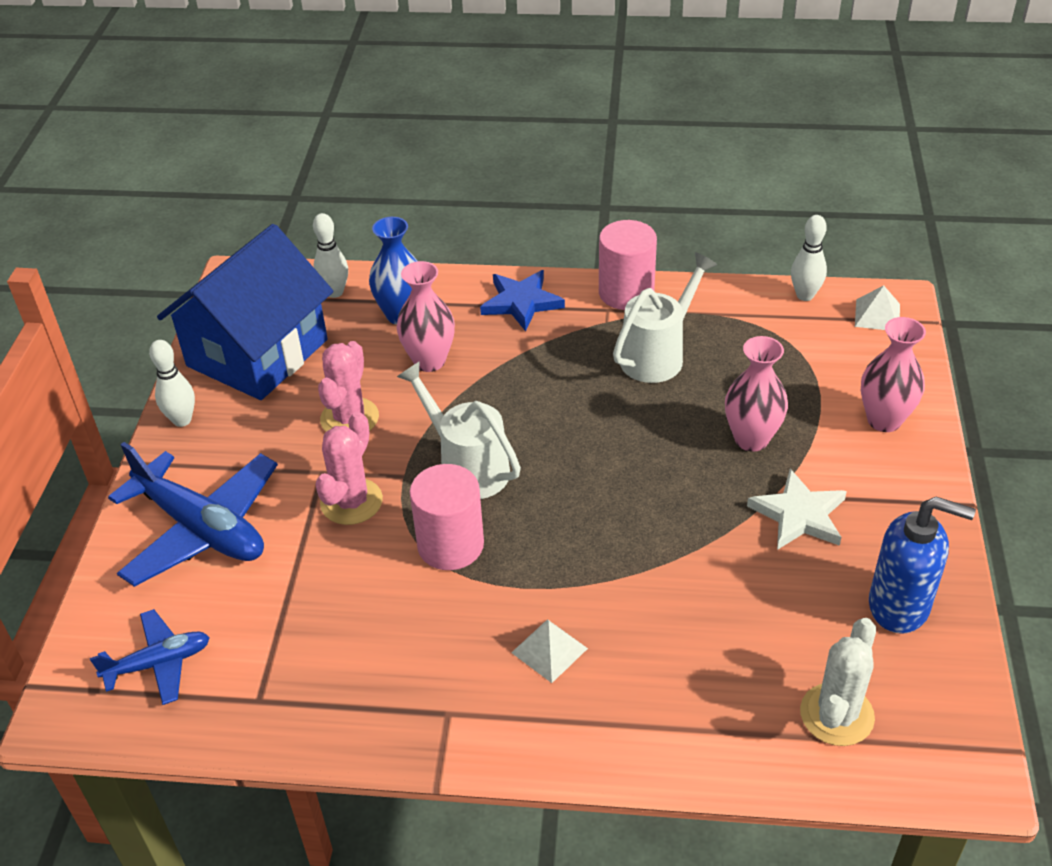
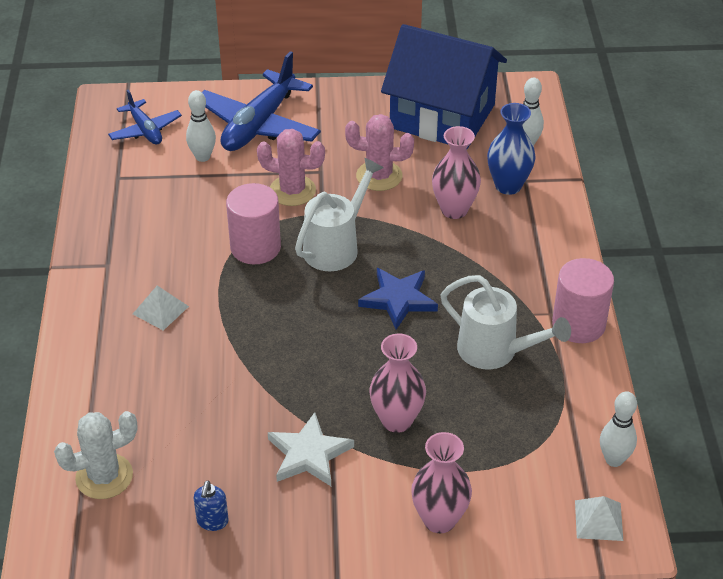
camera: 80 degrees right, 0 degrees up
white bowling pin [149,340,195,427] -> white bowling pin moved to [186,90,216,162]
blue star [480,270,565,331] -> blue star moved to [358,268,438,330]
white cactus [800,618,876,746] -> white cactus turned 45 degrees counterclockwise [54,411,138,499]
blue soap dispenser [869,497,976,634] -> blue soap dispenser [194,481,229,531], size x0.49

